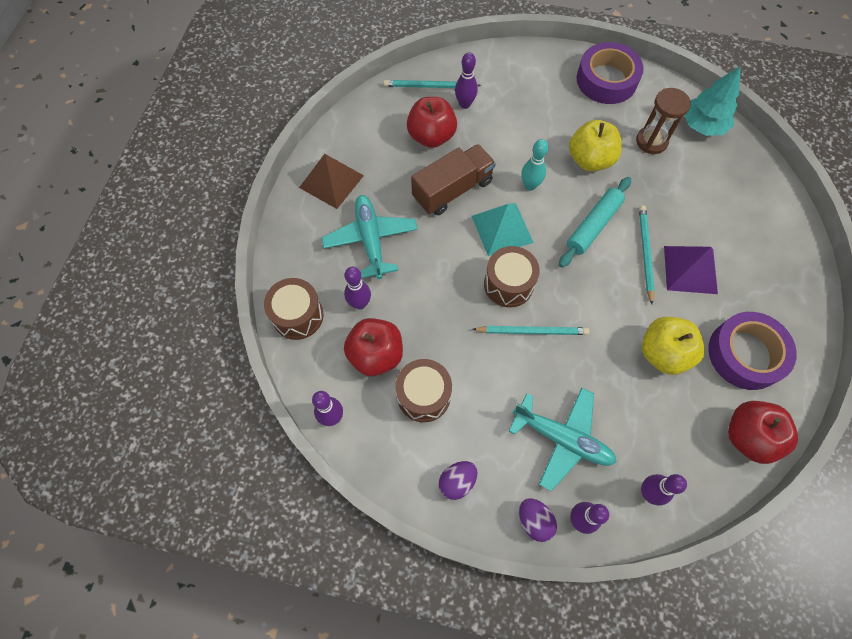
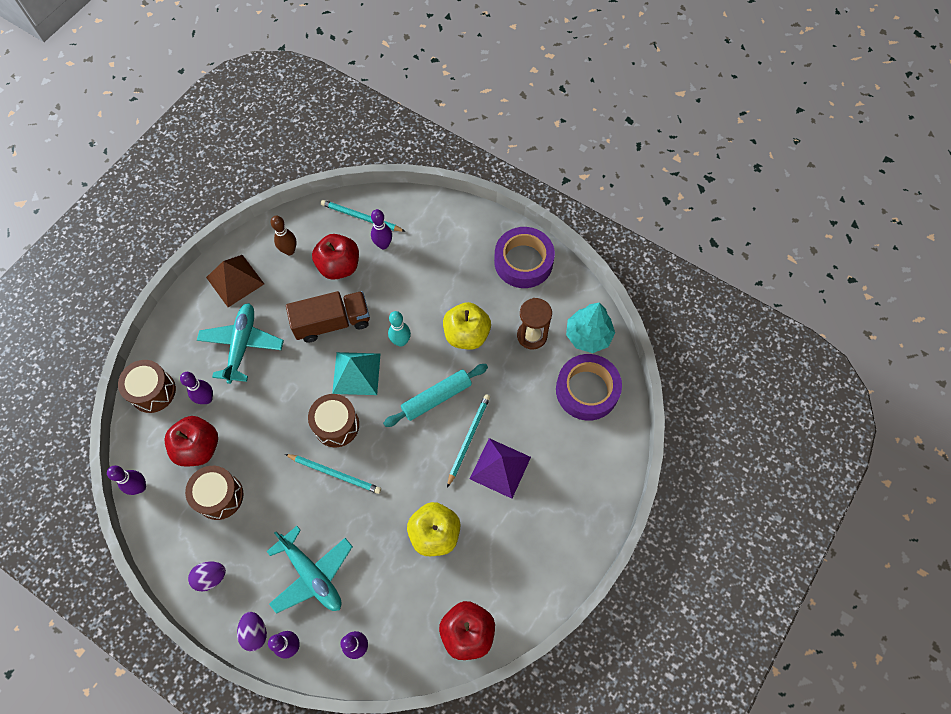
camera: 20 degrees right, 0 degrees up
purple tape [708,312,797,390] -> purple tape moved to [556,354,622,421]
none -> brown bowling pin [271,216,297,255]

